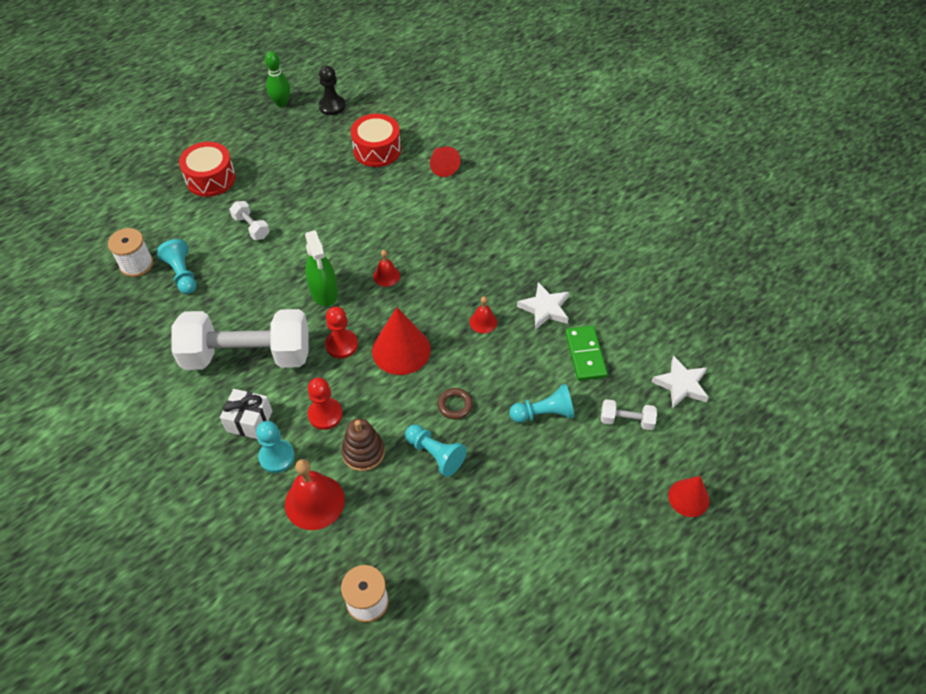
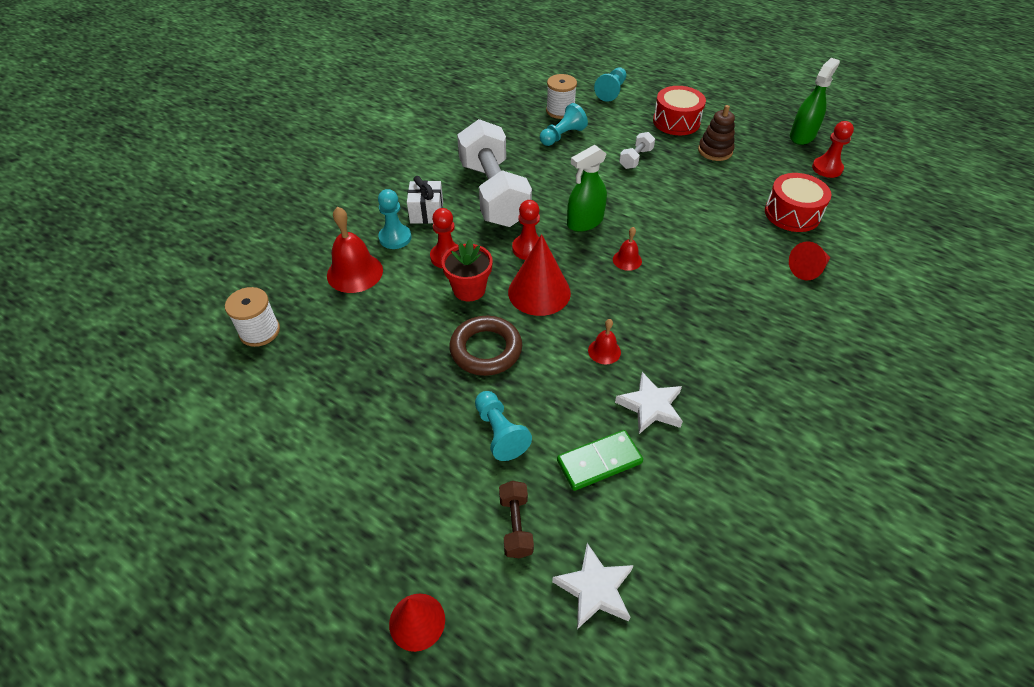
camera: 75 degrees right, 5 degrees down
green bowling pin [265,51,290,107] -> green spray bottle [790,58,840,145]
black pawn [319,66,345,115] -> red pawn [812,121,854,178]
brown stacking toy [341,418,385,471] -> brown stacking toy moved to [698,105,735,161]
turquoise pawn [405,424,467,477] -> turquoise pawn moved to [594,68,626,102]
brown ring [438,388,473,419] -> brown ring [449,316,522,376], size x1.86
white dumbbell [601,399,657,430] -> brown dumbbell [499,481,534,558]
none -> red flower pot [442,239,493,302]

